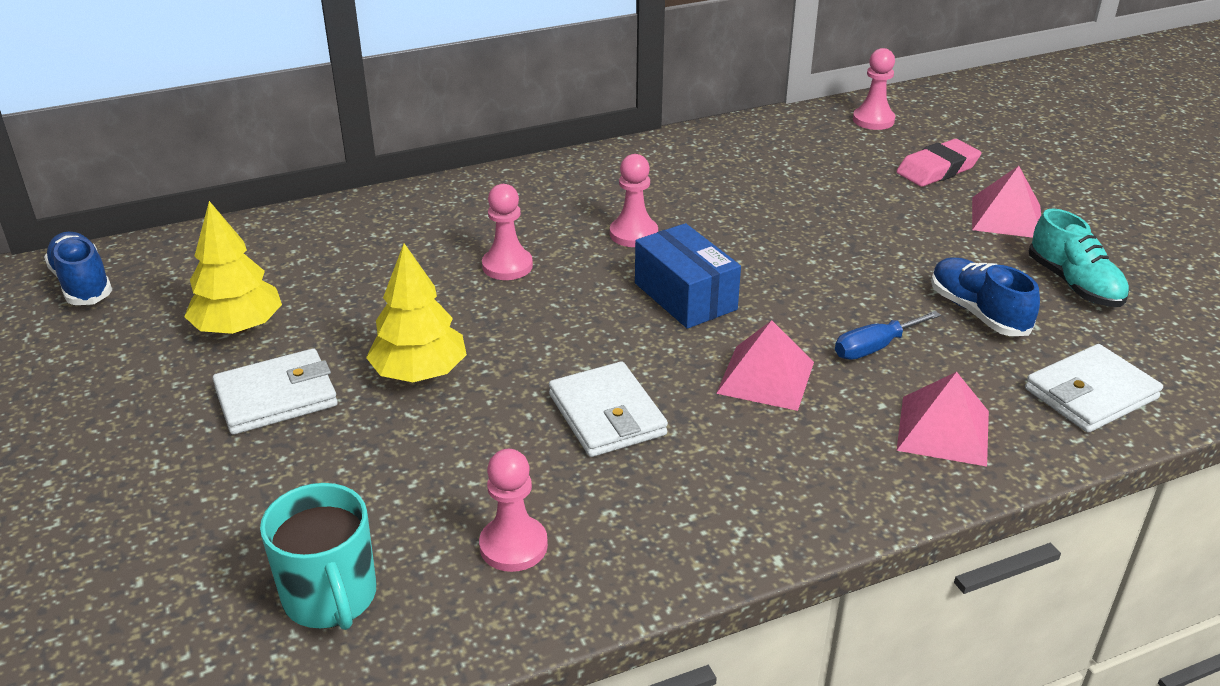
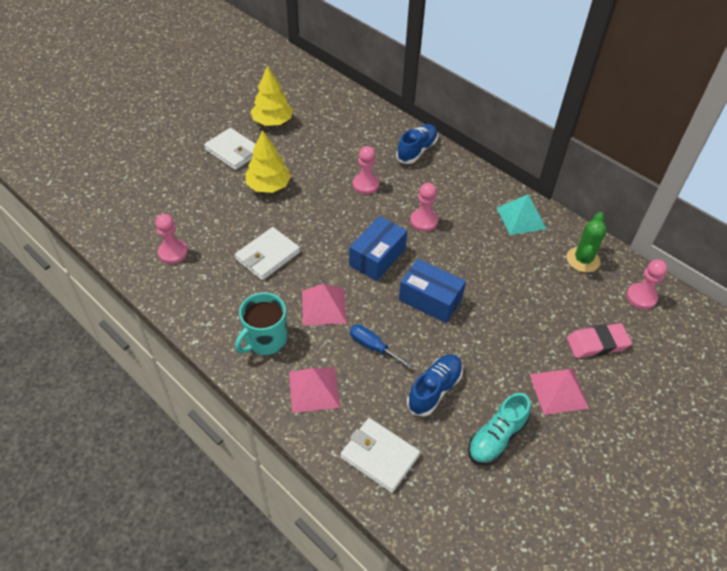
camera: 65 degrees right, 15 degrees up
blue shoe [44,232,112,305] -> blue shoe moved to [396,124,438,164]
turquoise mug [260,483,376,630] -> turquoise mug moved to [235,292,287,355]
pink eraser [896,139,981,187] -> pink eraser turned 45 degrees counterclockwise [567,323,632,358]
none -> blue box [399,259,466,323]
none -> turquoise pyramid [497,194,546,235]
none -> green cactus [567,212,606,272]

